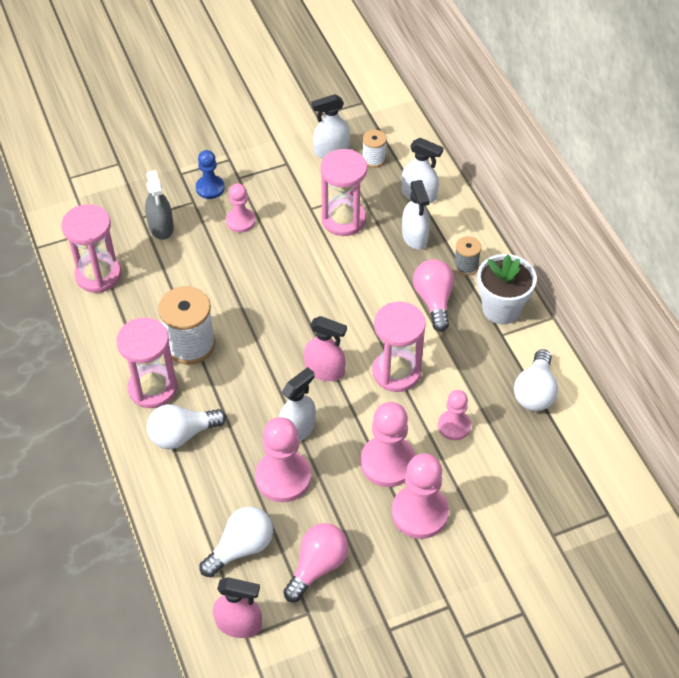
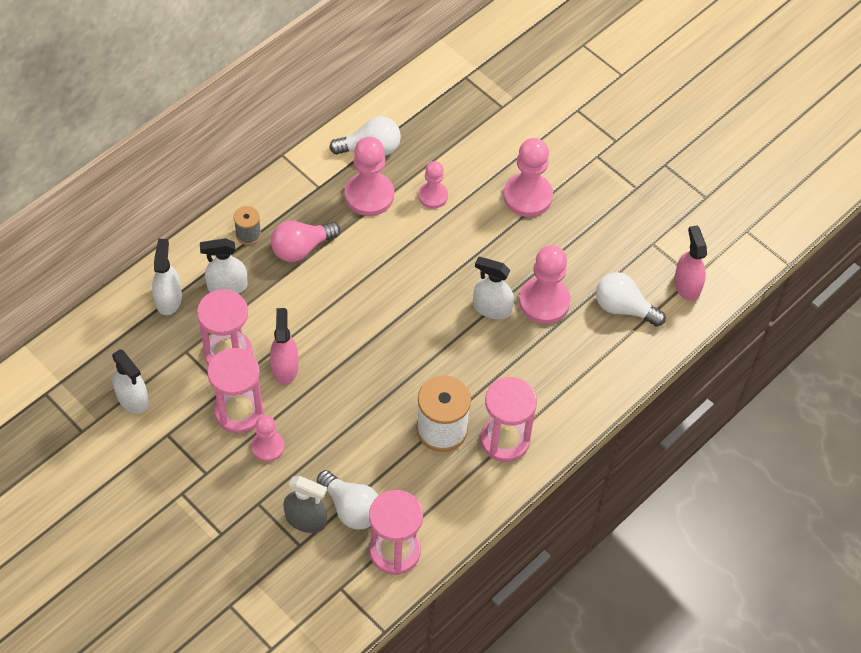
camera: 115 degrees left, 5 degrees up
grey spray bottle [145,170,174,240] -> grey spray bottle turned 60 degrees clockwise [283,476,327,533]
white light bulb [147,404,226,449] -> white light bulb moved to [317,470,378,529]
blue pawn [196,150,225,199] -> none
pink light bulb [283,523,348,602] -> none
pink spray bottle [304,316,347,381] -> pink spray bottle moved to [270,308,299,385]
pink pawn [360,402,416,487] -> pink pawn moved to [345,137,394,216]
white spool [363,130,387,168] -> none
pink hourglass [372,302,426,392] -> pink hourglass moved to [207,348,264,433]
white spray bottle [402,180,430,250] -> white spray bottle turned 150 degrees counterclockwise [200,238,248,294]
white flower pot [477,254,537,325] -> none

